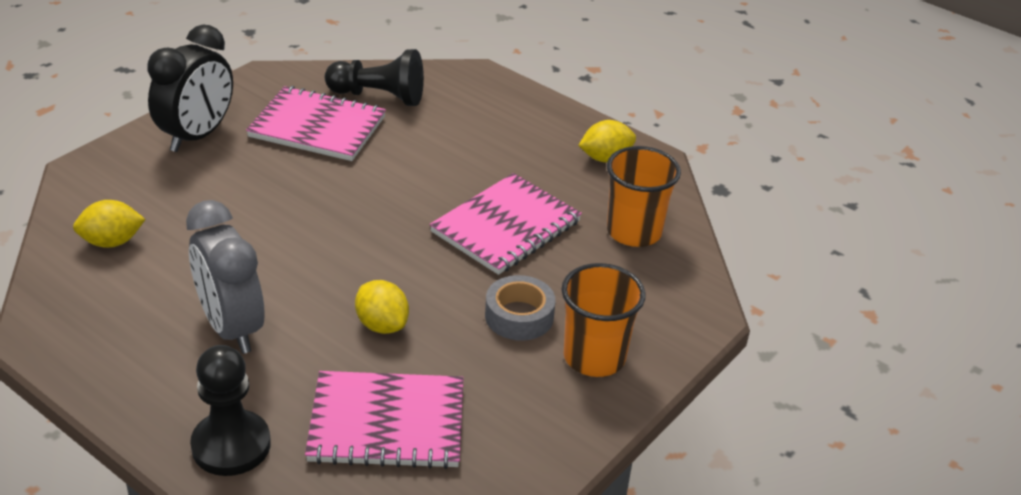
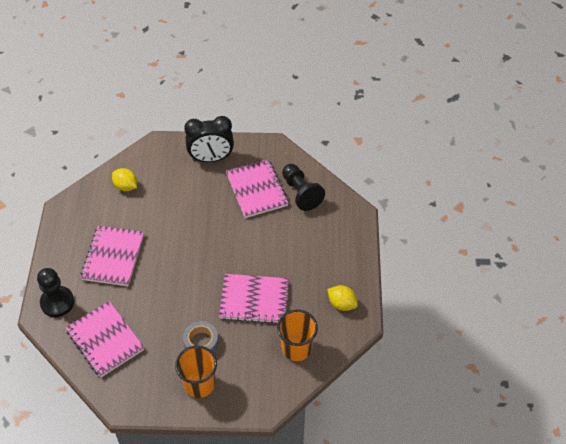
camera: 55 degrees right, 15 degrees up
grey clock [186,200,264,354] -> pink notebook [80,226,144,286]
yellow lemon [355,280,409,334] -> none

